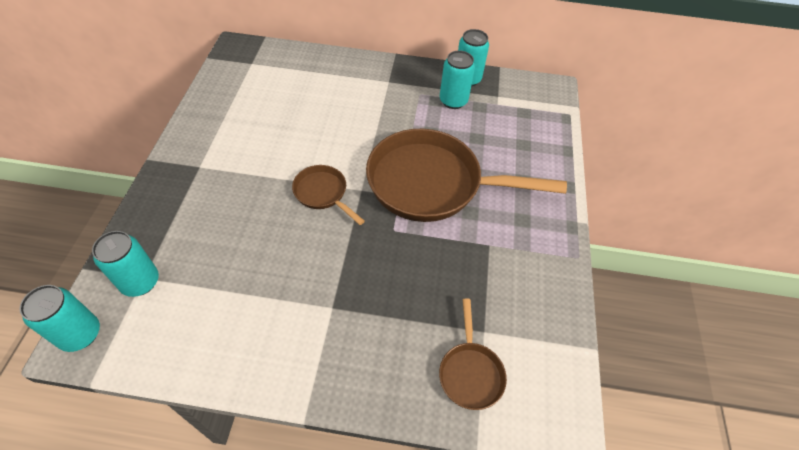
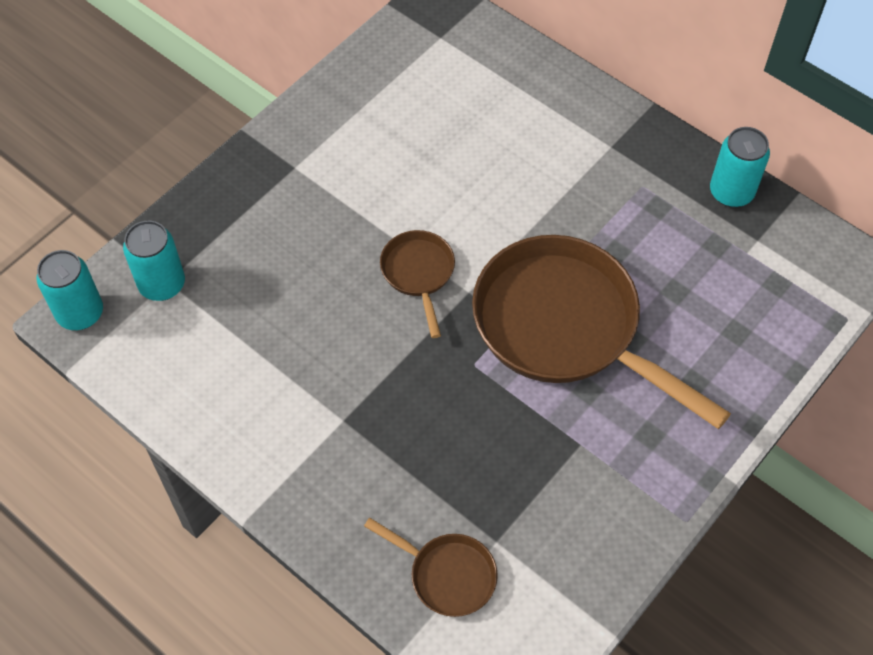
camera: 35 degrees right, 5 degrees up
brown pan [439,298,507,410] -> brown pan turned 90 degrees counterclockwise [364,518,498,617]
turquoise can [440,50,475,109] -> none

